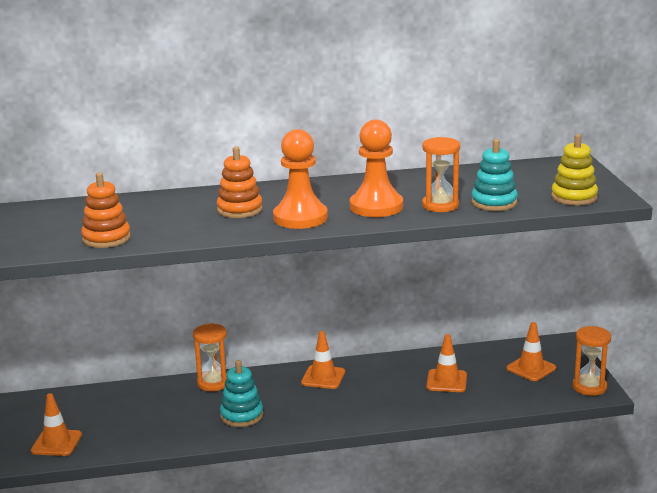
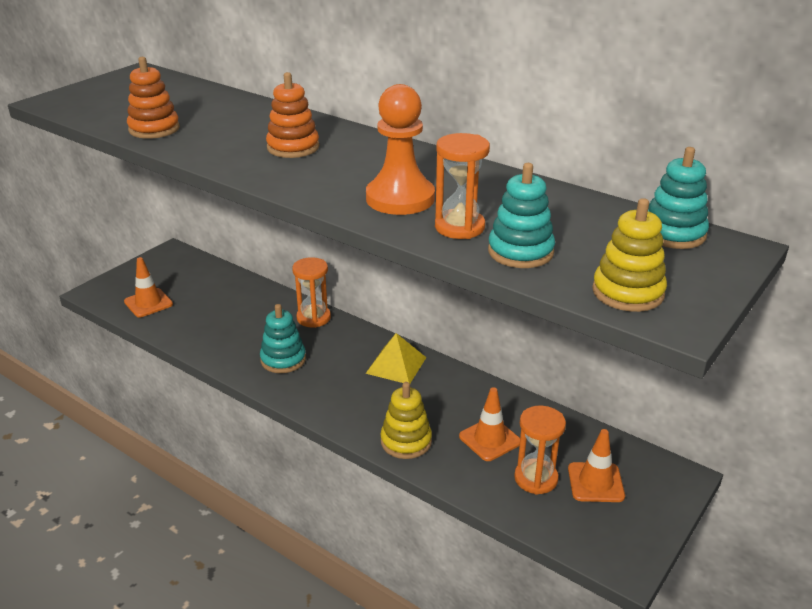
camera: 45 degrees right, 10 degrees up
orange pawn [273,129,328,229] -> none
orange traffic cone [301,331,345,389] -> yellow pyramid [365,333,427,383]
orange hourglass [573,326,611,396] -> orange hourglass moved to [514,406,566,495]
none -> yellow stacking toy [381,382,432,459]
none -> turquoise stacking toy [648,147,709,249]

